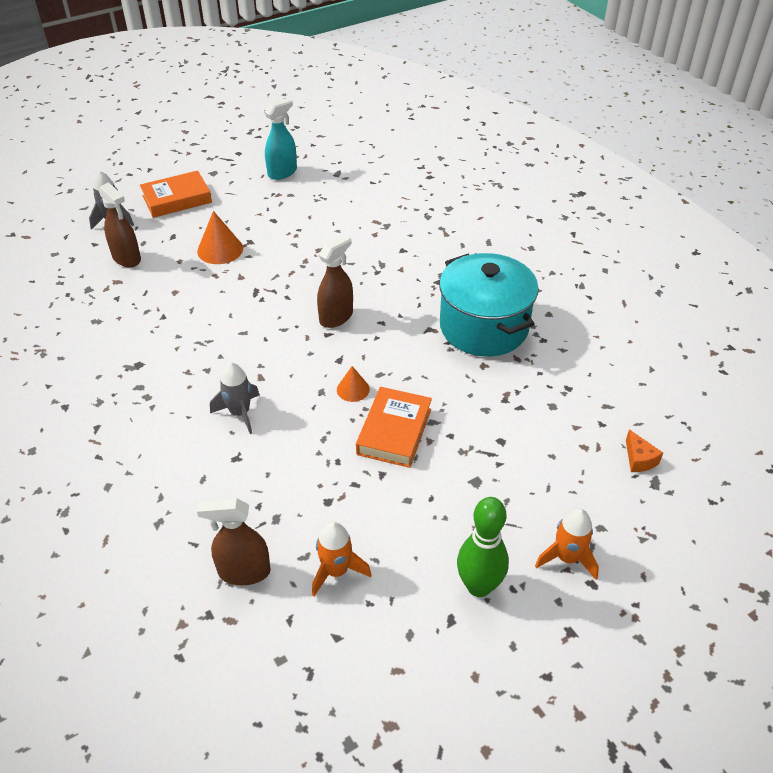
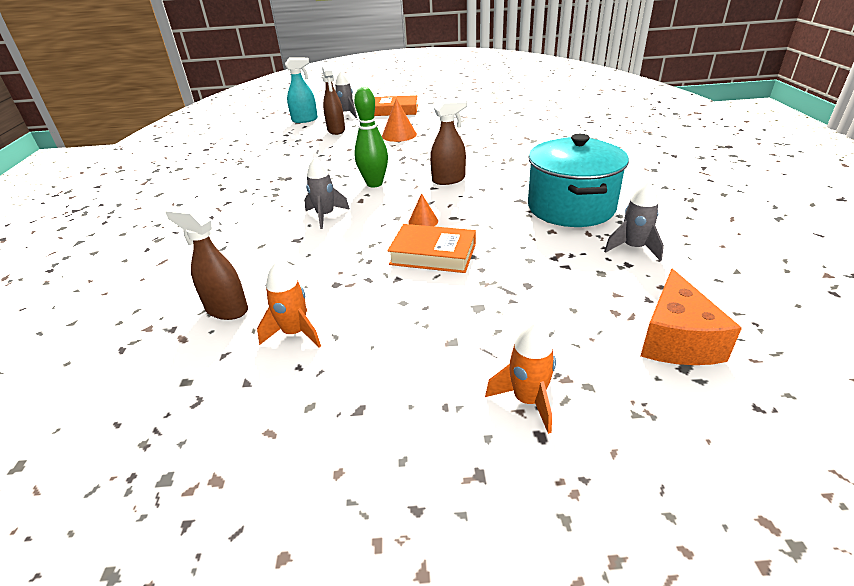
camera: 30 degrees right, 10 degrees down
turquoise spray bottle [265,98,297,180] -> turquoise spray bottle moved to [285,58,318,123]
orange book [356,387,432,468] -> orange book turned 60 degrees clockwise [387,224,476,273]
green bowling pin [457,497,509,597] -> green bowling pin moved to [354,87,388,188]
orange cheese [626,429,663,472] -> orange cheese [641,268,742,365], size x2.01
none -> grey rocket [604,181,664,261]

